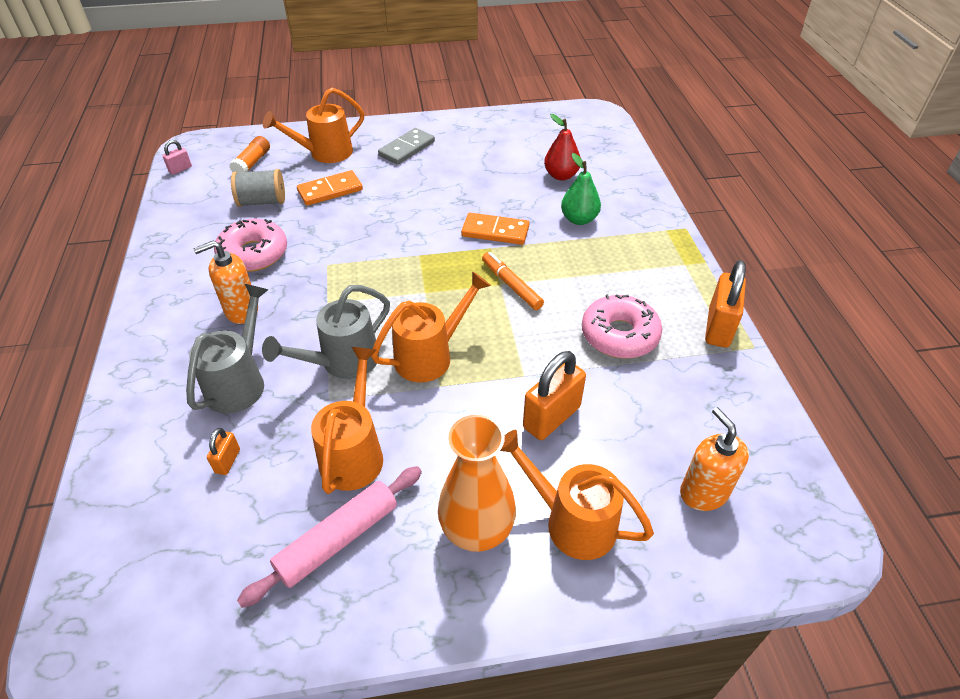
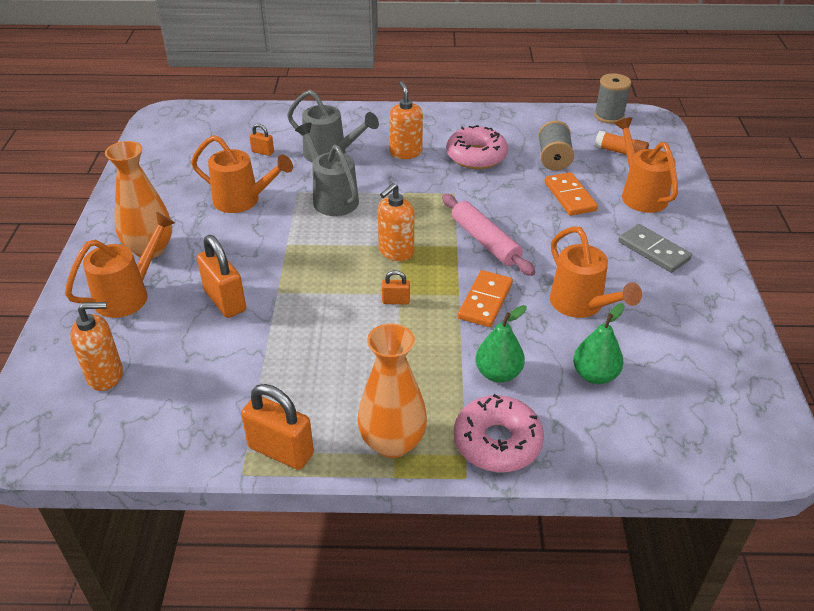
camera: 100 degrees right, 5 degrees down
pink padlock [163,140,192,175] -> grey spool [594,73,631,124]
pink rolling pin [237,466,422,608] -> pink rolling pin moved to [442,194,535,276]
orange watering can [371,271,491,383] -> orange watering can moved to [550,226,642,318]
orange marker [482,252,544,310] -> orange padlock [382,270,410,304]
red pear [544,114,581,180] -> green pear [573,303,625,384]
pink donut [582,294,662,359] -> pink donut moved to [454,394,544,472]
none -> orange vase [358,323,427,458]
none -> orange soap dispenser [378,183,414,261]

